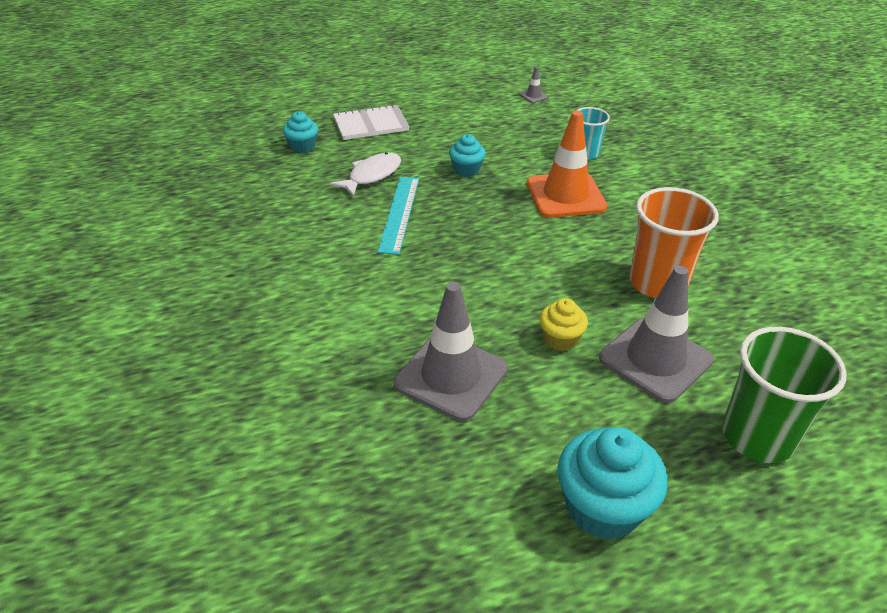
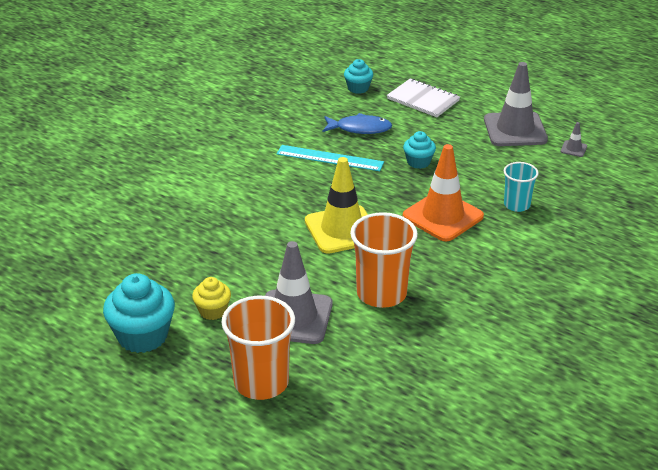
camera: 55 degrees right, 5 degrees down
white fish [330,152,401,196] -> blue fish [323,113,392,134]
turquoise ruler [378,177,419,255] -> turquoise ruler turned 45 degrees clockwise [277,145,384,171]
grey traffic cone [394,282,508,421] -> grey traffic cone moved to [484,62,548,146]
yellow cupcake [540,298,588,351] -> yellow cupcake moved to [192,277,231,320]
green cup [722,327,847,463] -> orange cup [221,296,295,400]
none -> yellow traffic cone [305,157,368,254]

